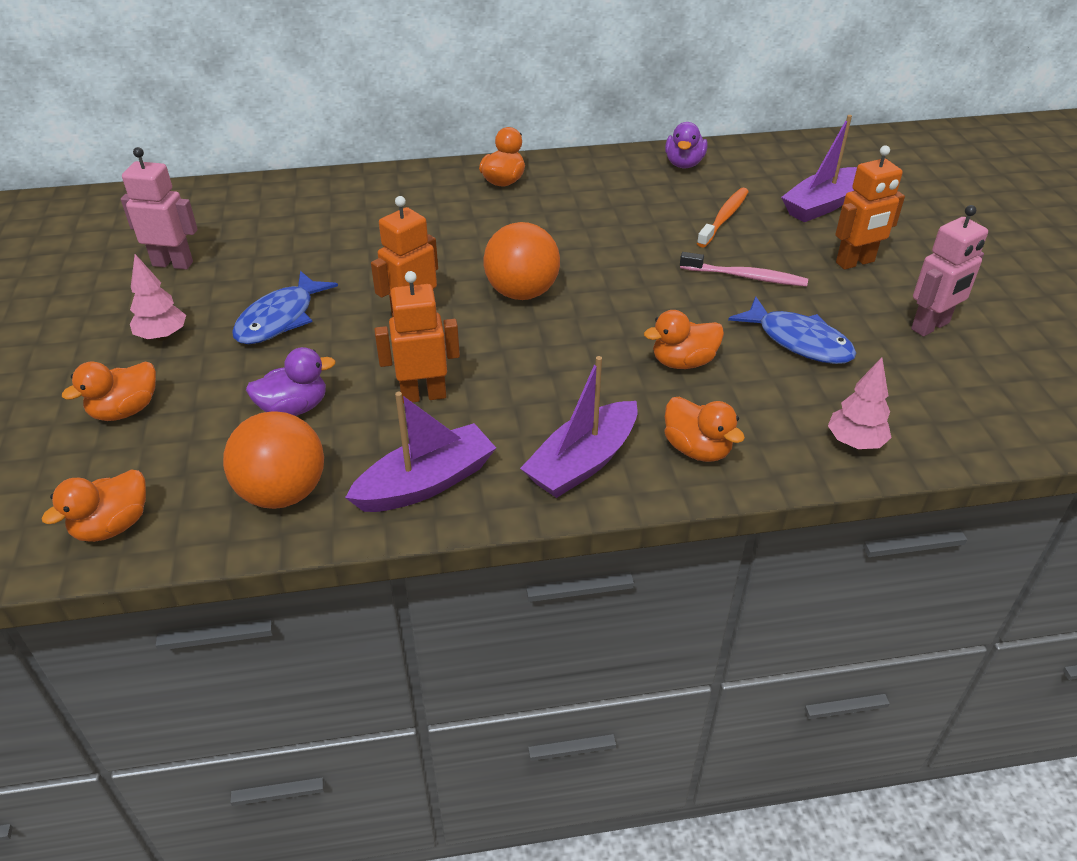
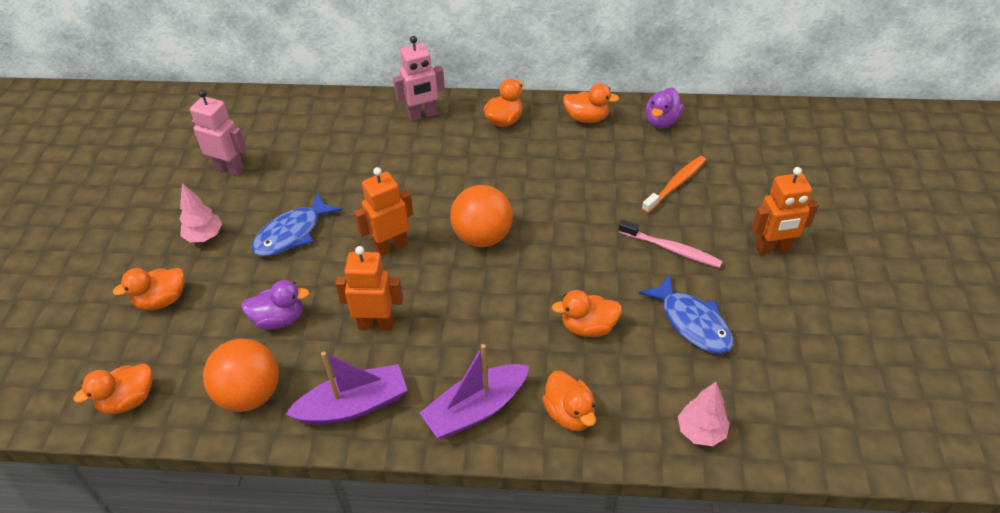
camera: 15 degrees right, 5 degrees up
purple boat [781,115,857,222] -> none
pink robot [911,205,988,337] -> pink robot moved to [393,36,445,121]
none -> orange duck [563,83,619,123]

